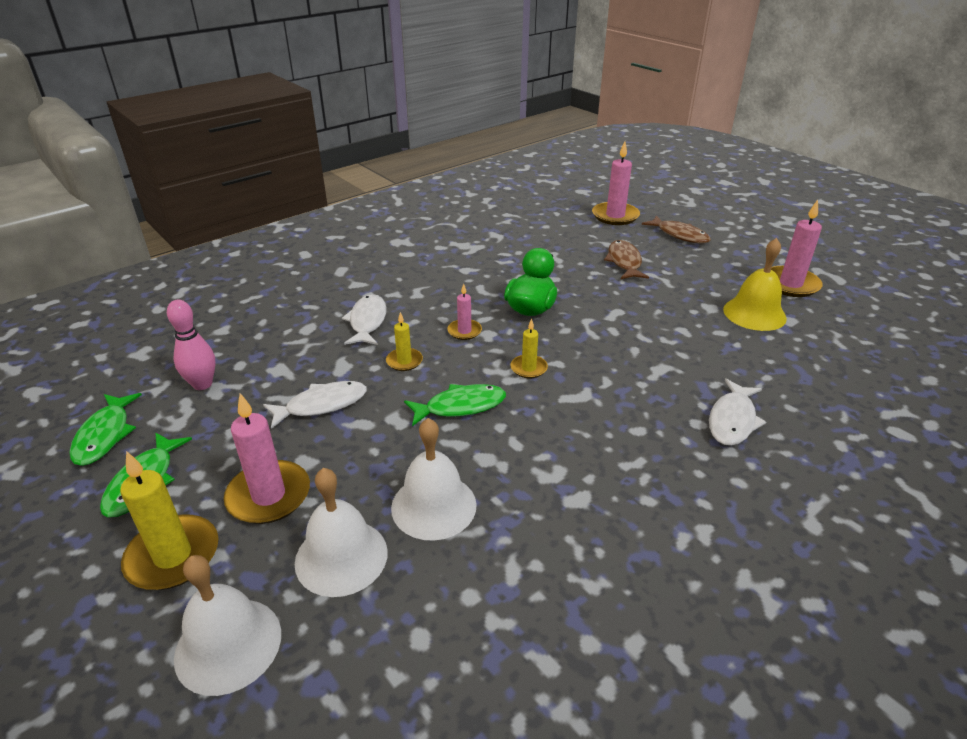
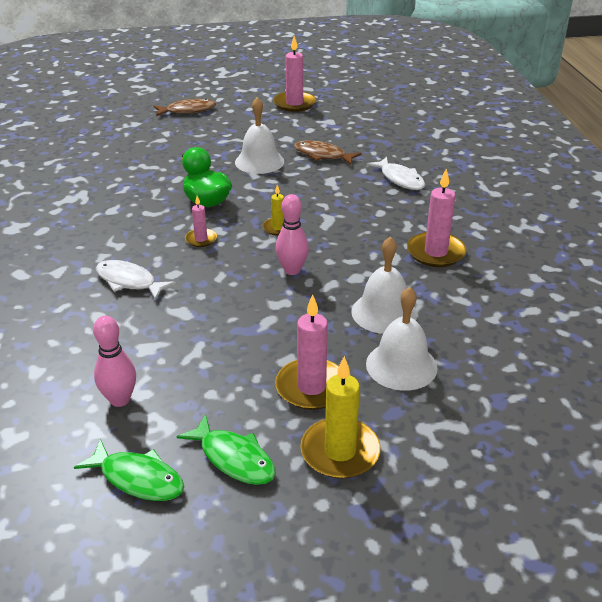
camera: 60 degrees left, 0 degrees up
white bell [174,555,281,696] -> white bell moved to [235,97,284,174]
white fish [263,381,367,429] -> none
yellow candle [386,312,423,371] -> none
green fish [404,384,506,426] -> pink bowling pin [276,194,309,275]
pink candle [592,141,640,225] -> pink candle moved to [407,169,466,267]
brown fish [604,240,649,279] -> brown fish moved to [294,140,361,165]
yellow bell [723,238,787,331] -> none

